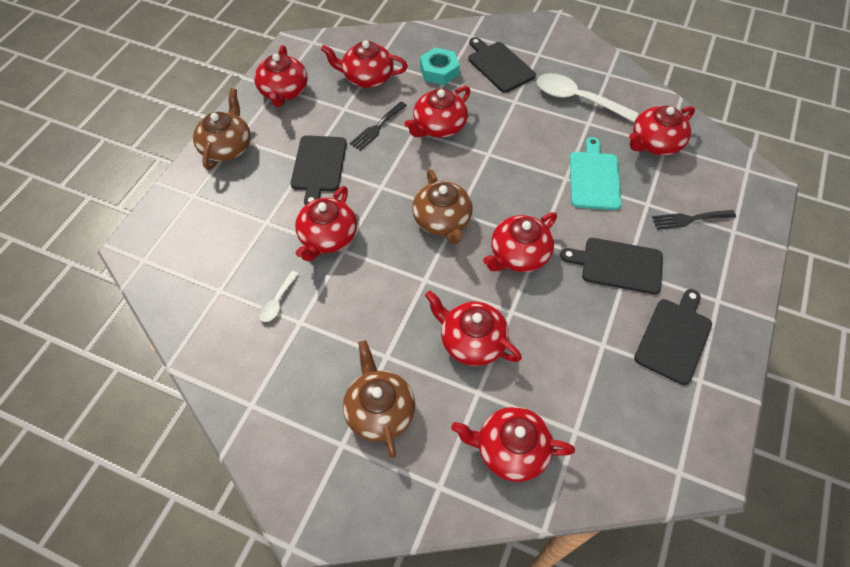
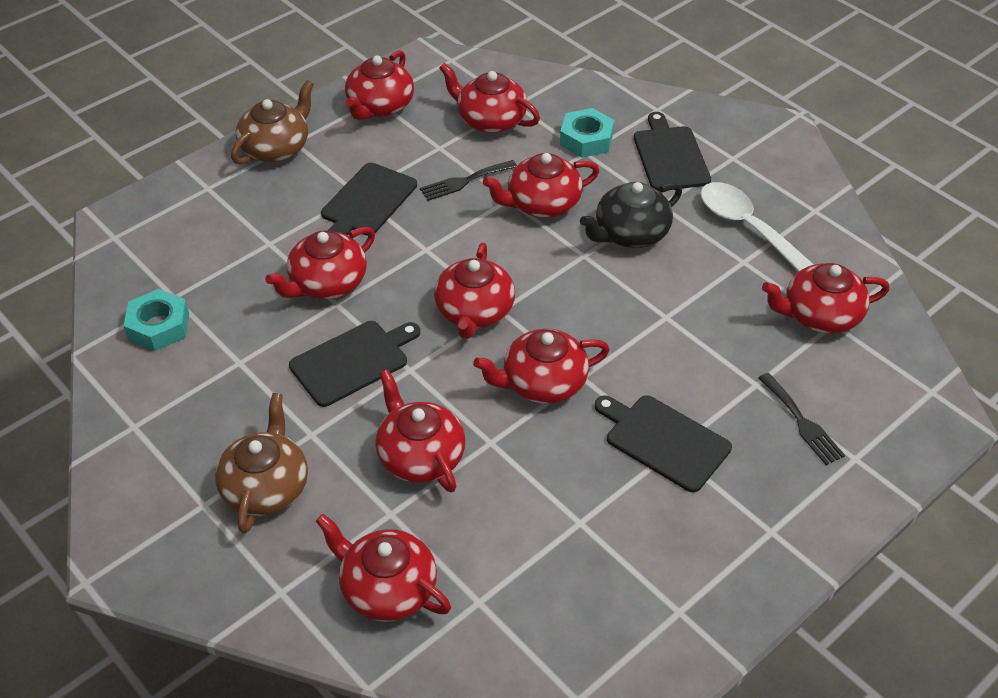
camera: 25 degrees right, 10 degrees down
white spoon [259,271,299,322] -> none
brown teapot [412,169,473,244] -> red teapot [434,243,515,339]
turquoise cutting board [570,137,621,210] -> none
black cutting board [634,289,712,385] -> black cutting board moved to [289,321,420,407]
black fork [652,210,736,230] -> black fork turned 135 degrees counterclockwise [759,373,845,465]
none -> turquoise nut [124,289,189,351]
none -> black teapot [580,182,682,248]

